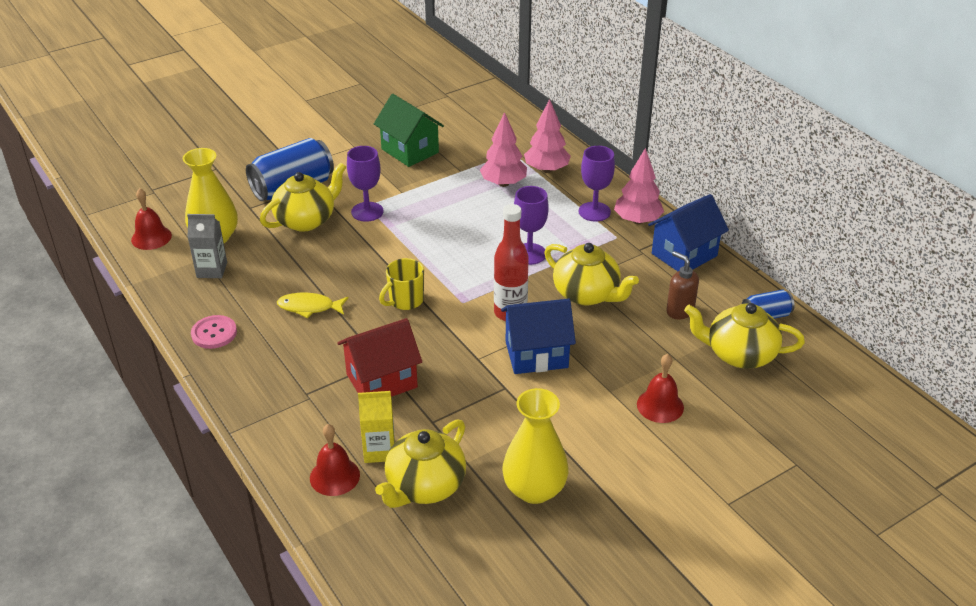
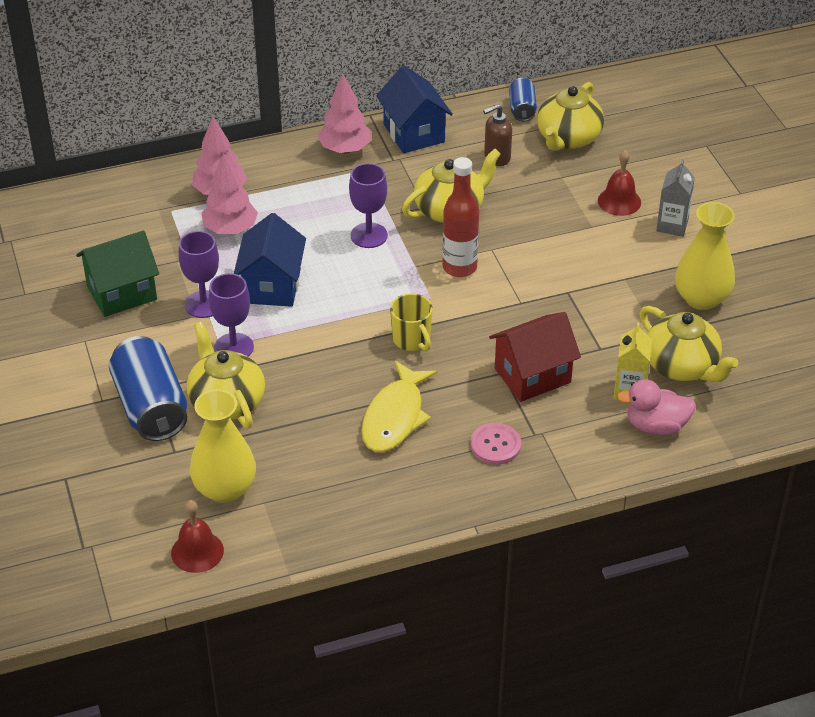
camera: 75 degrees left, 5 degrees up
grey carton [187,214,227,278] -> grey carton moved to [656,159,695,236]
pink button [191,315,237,349] -> pink button moved to [470,423,521,465]
yellow fish [277,293,348,318] -> yellow fish [361,361,437,452], size x1.54
red bell [310,424,360,496] -> pink duck [616,379,696,435]
red house [337,318,422,397] -> red house turned 75 degrees clockwise [489,312,581,402]
blue house [501,299,576,374] -> blue house moved to [234,213,306,307]
purple goblet [579,146,615,222] -> purple goblet moved to [178,231,219,318]

